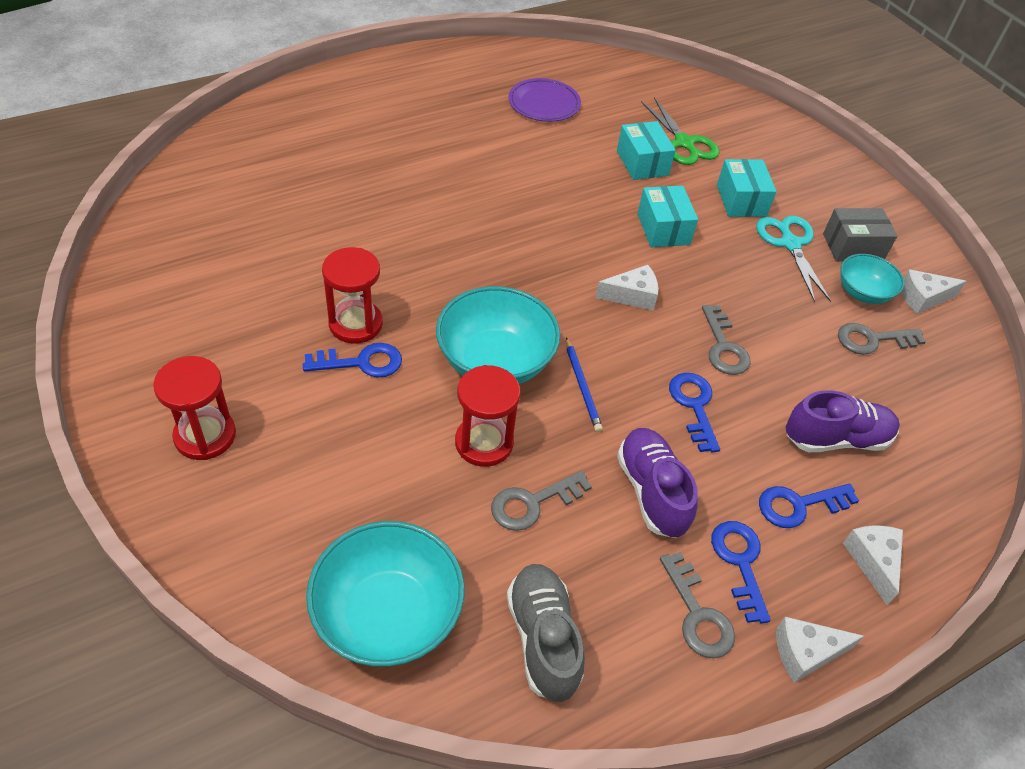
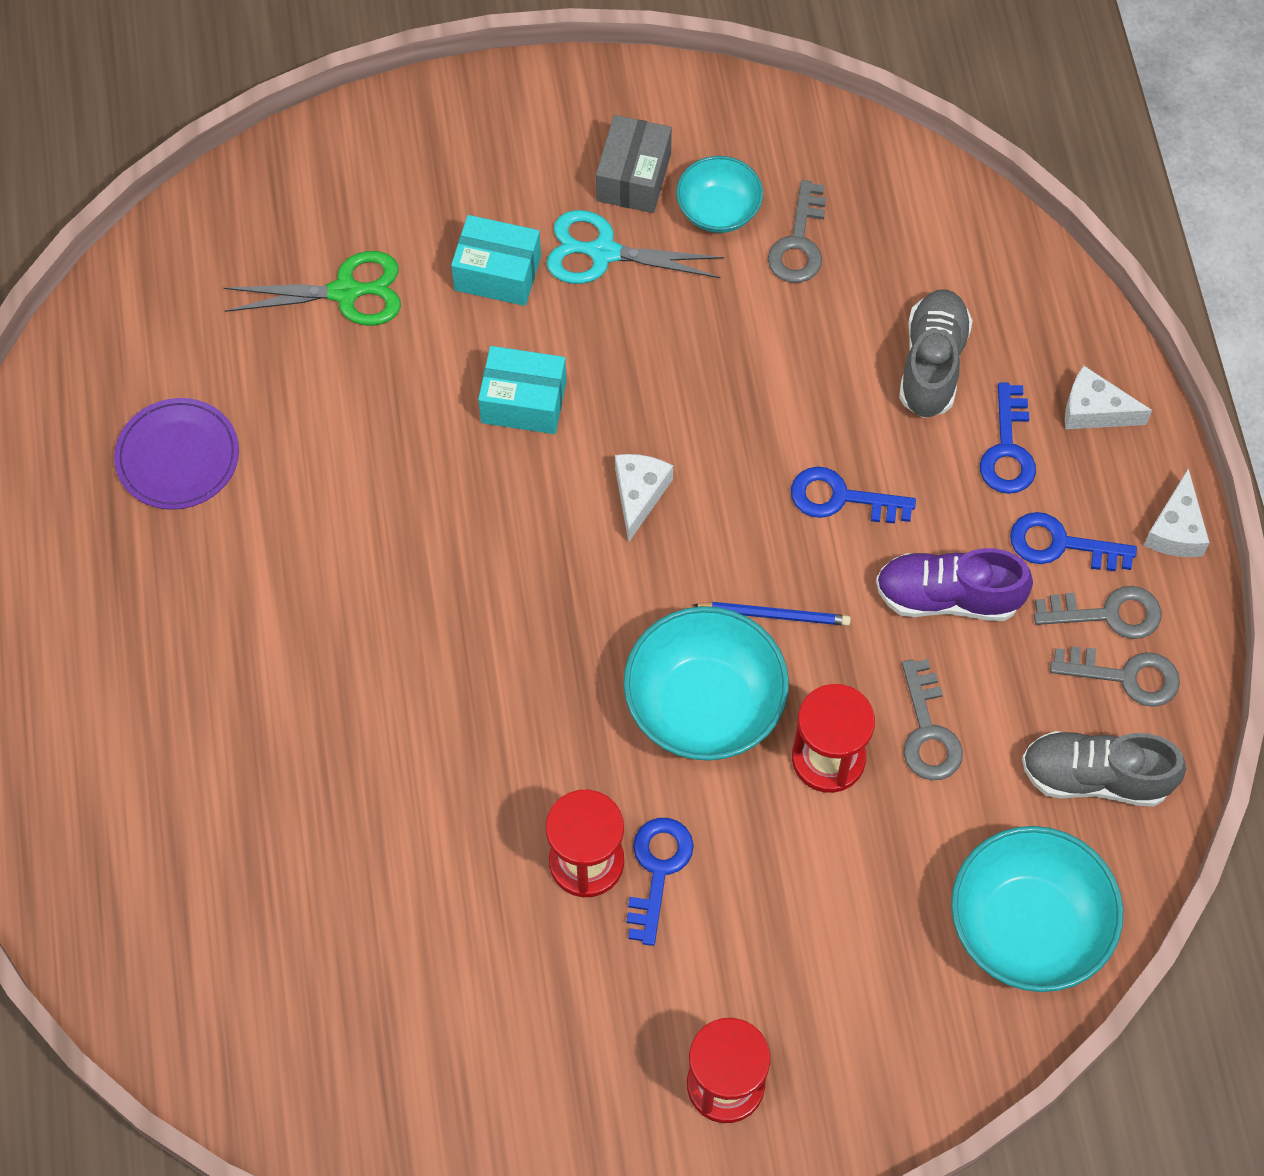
camera: 65 degrees left, 15 degrees up
turquoise box [617,121,676,180] -> none
grey key [702,305,750,375] -> grey key moved to [1050,646,1180,707]
purple shoe [786,390,900,452] -> grey shoe [899,289,973,418]
white cheese [902,269,966,314] -> none

